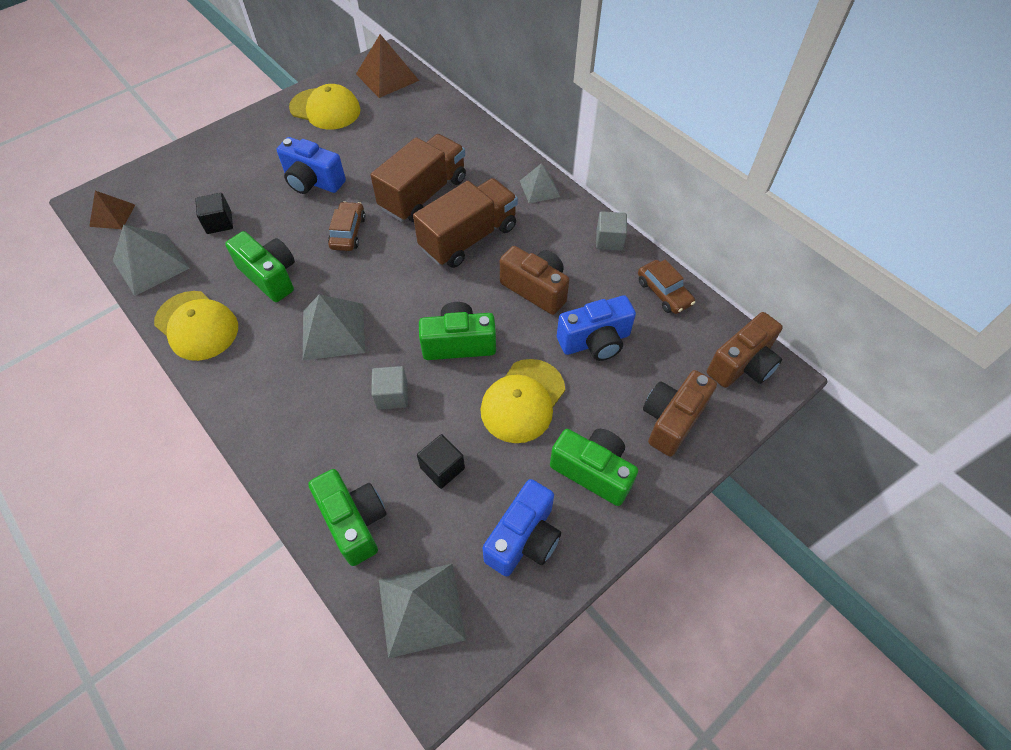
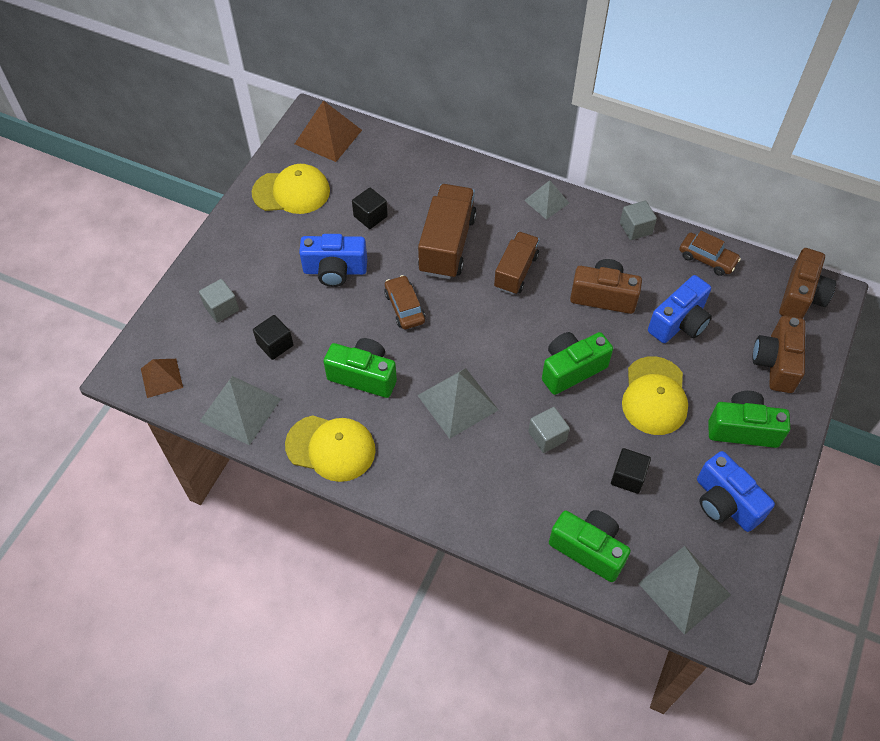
camera: 25 degrees left, 0 degrees up
brown truck [413,178,518,268] -> brown truck [494,232,540,295], size x0.65
blue camera [483,479,561,577] -> blue camera turned 135 degrees clockwise [697,451,775,532]
none -> grey cube [199,279,239,323]
none -> black cube [352,187,388,229]

